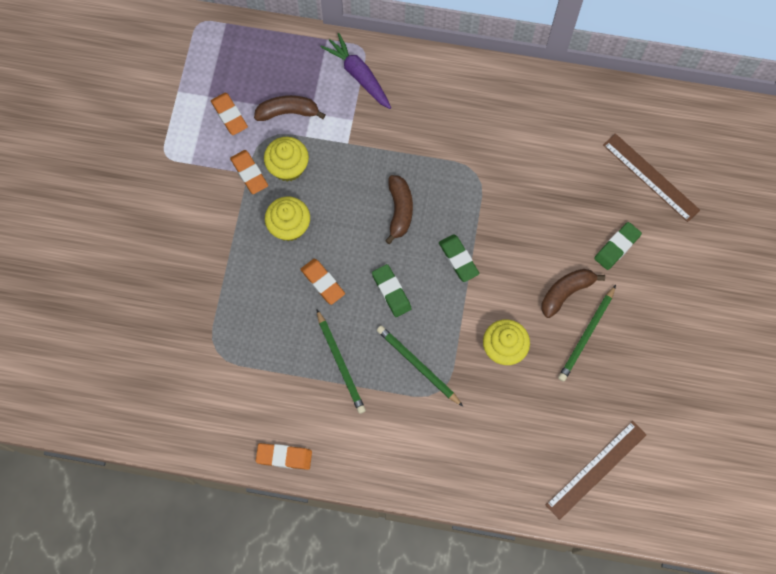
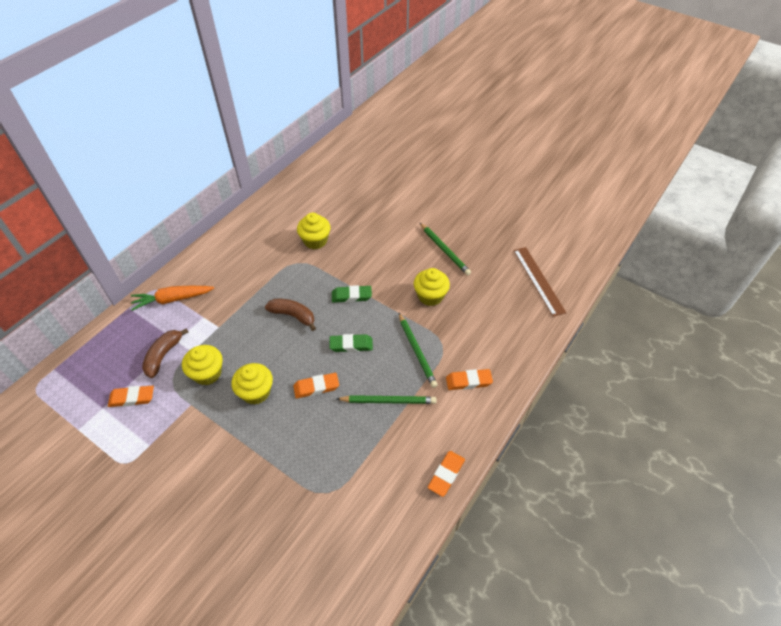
camera: 65 degrees left, 20 degrees down
orange eraser [230,150,268,194] -> orange eraser moved to [446,369,493,390]
purple carrot [321,33,391,109] -> orange carrot [131,286,214,311]
green pencil [377,326,463,406] -> green pencil turned 90 degrees counterclockwise [399,313,438,388]
brown banana [542,269,605,318] -> none
green eraser [594,222,642,270] -> none
brown ruler [603,133,700,222] -> none
none -> yellow cupcake [297,213,330,249]

